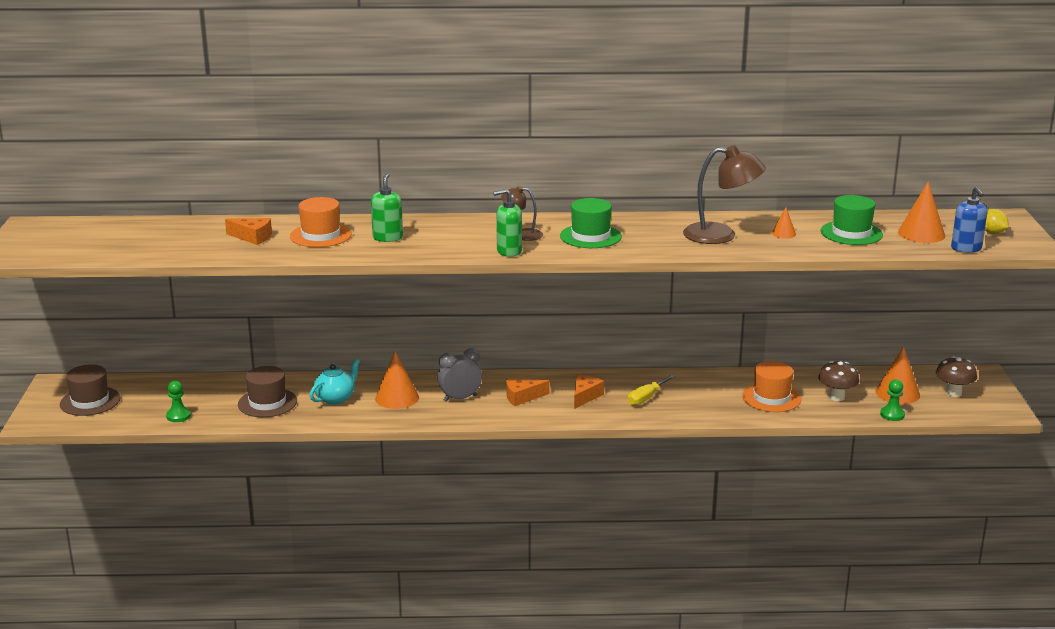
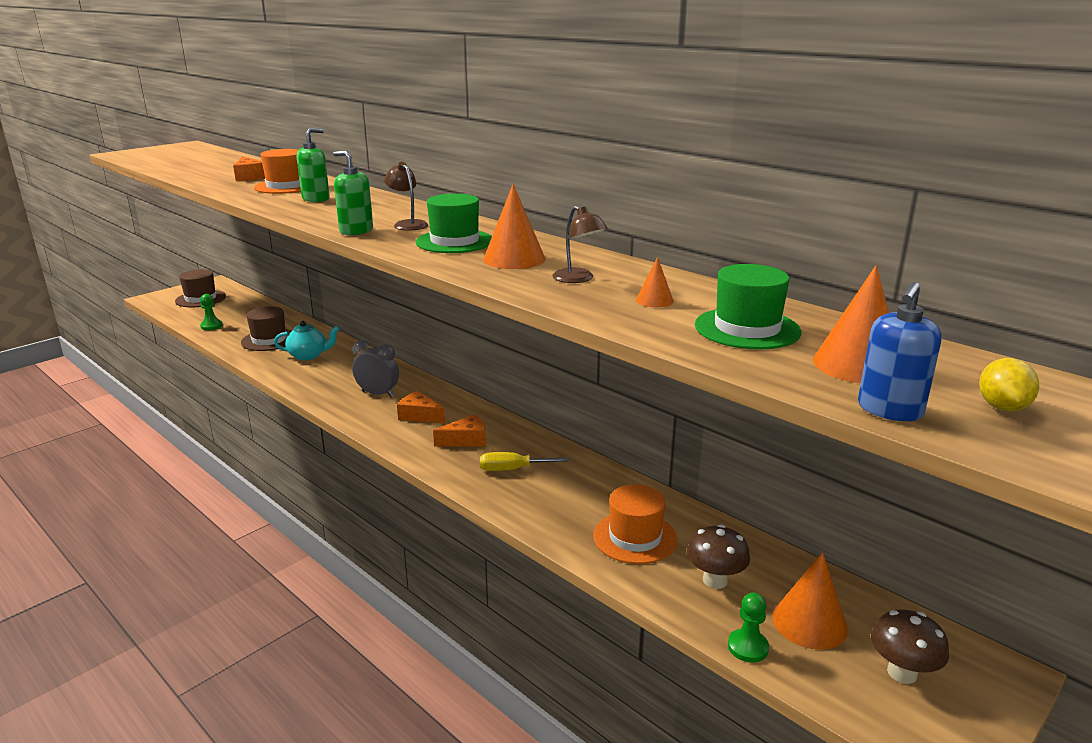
camera: 45 degrees right, 0 degrees up
orange cone [375,351,419,409] -> orange cone moved to [483,184,545,269]
brown lamp [683,145,766,244] -> brown lamp [552,206,608,283], size x0.55

